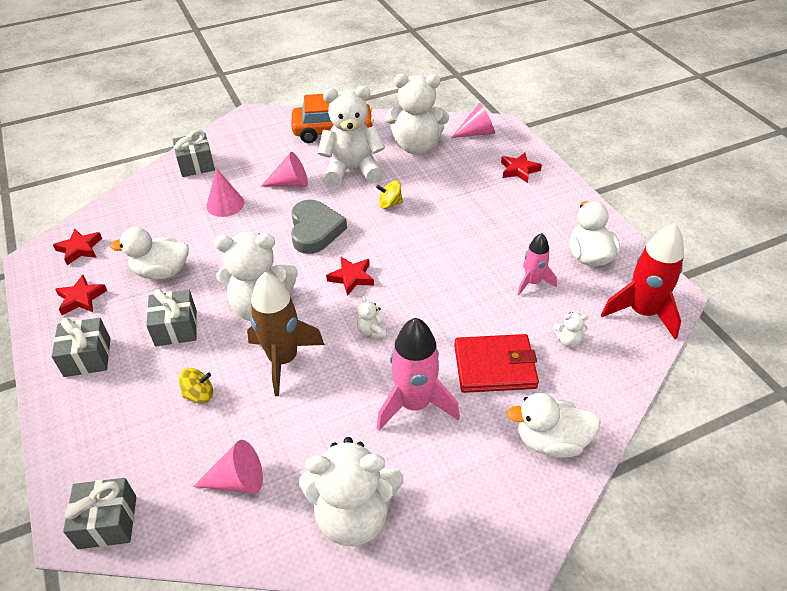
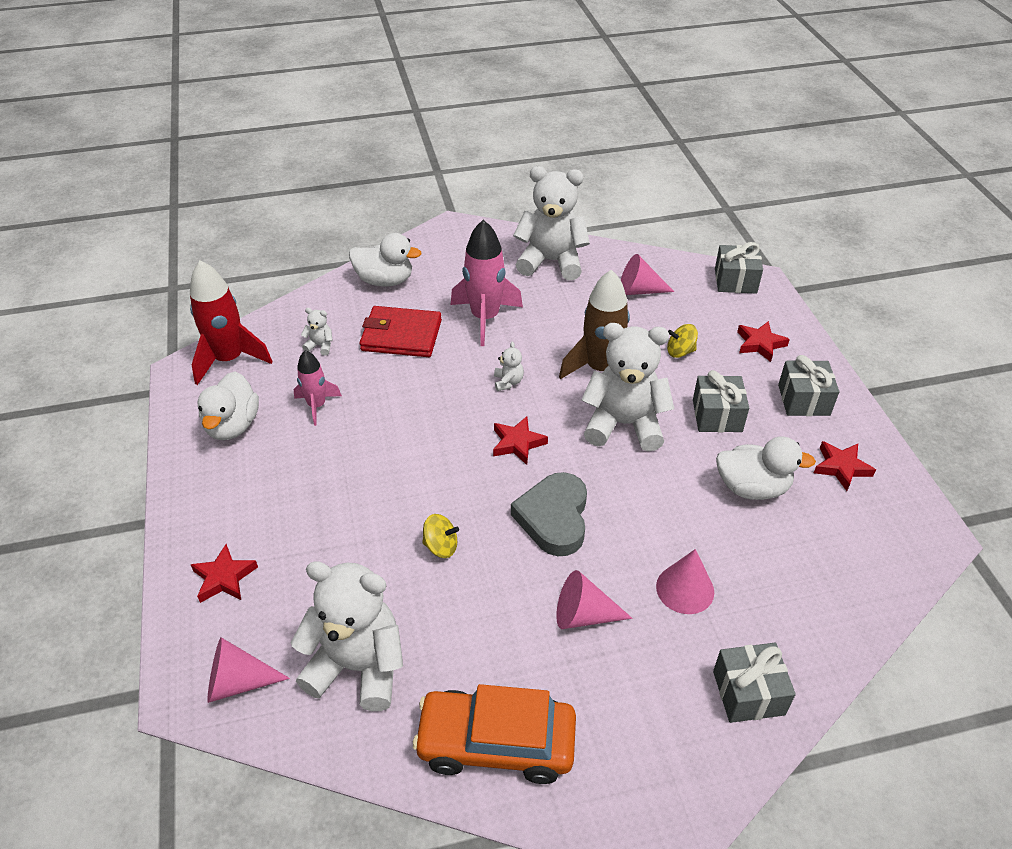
camera: 170 degrees left, 0 degrees up
red star [53,229,102,265] -> red star moved to [737,321,790,362]
white teddy bear [318,86,385,186] -> none

